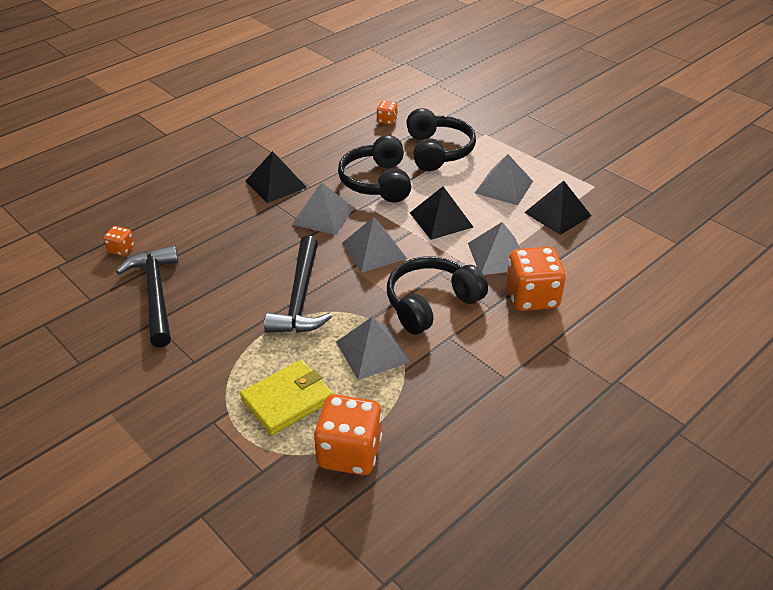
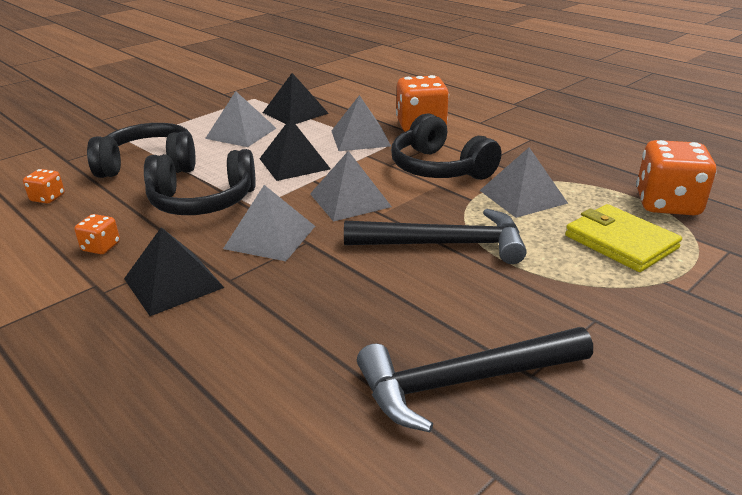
camera: 90 degrees left, 10 degrees down
orange dice [103,226,134,256] -> orange dice moved to [74,214,120,254]

